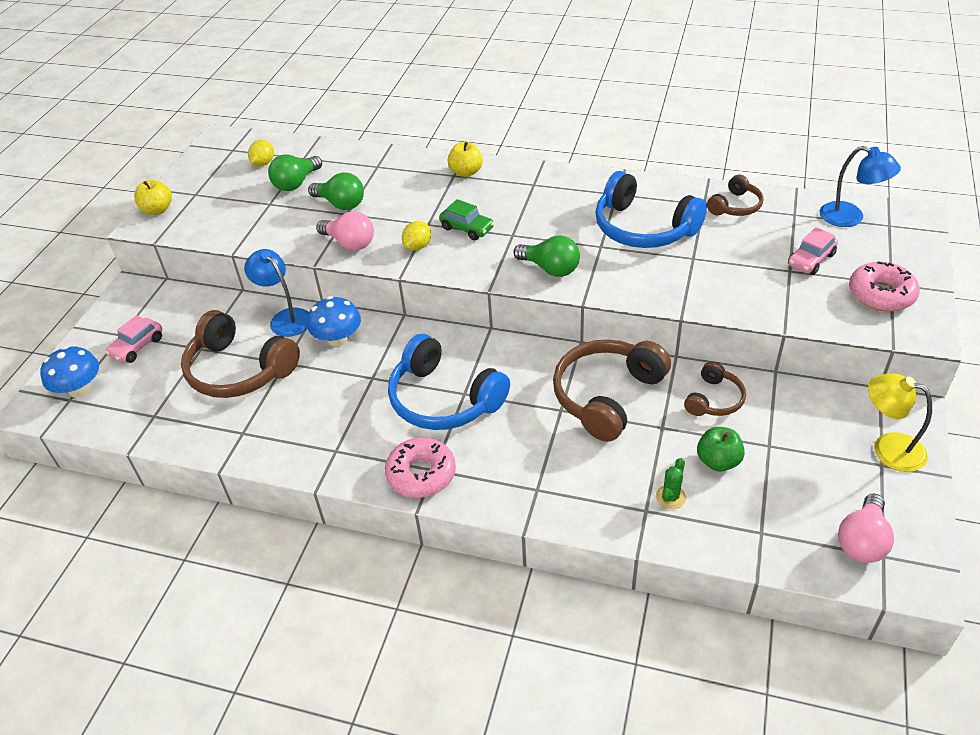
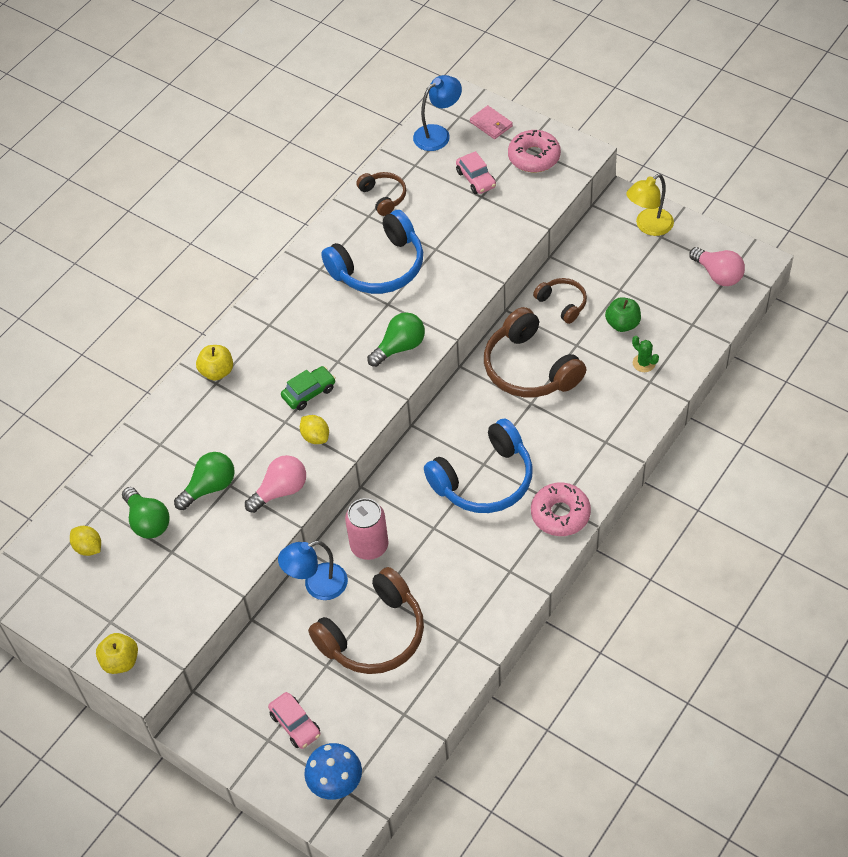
camera: 70 degrees left, 10 degrees up
blue mushroom [307,296,361,347] -> pink can [345,498,389,560]
none -> pink wallet [470,105,513,139]

